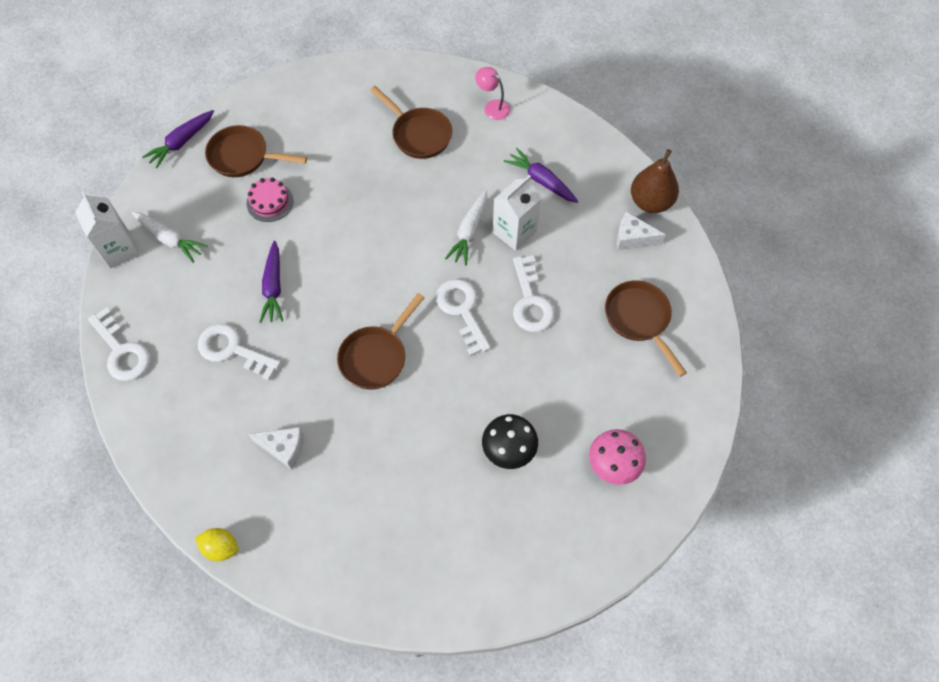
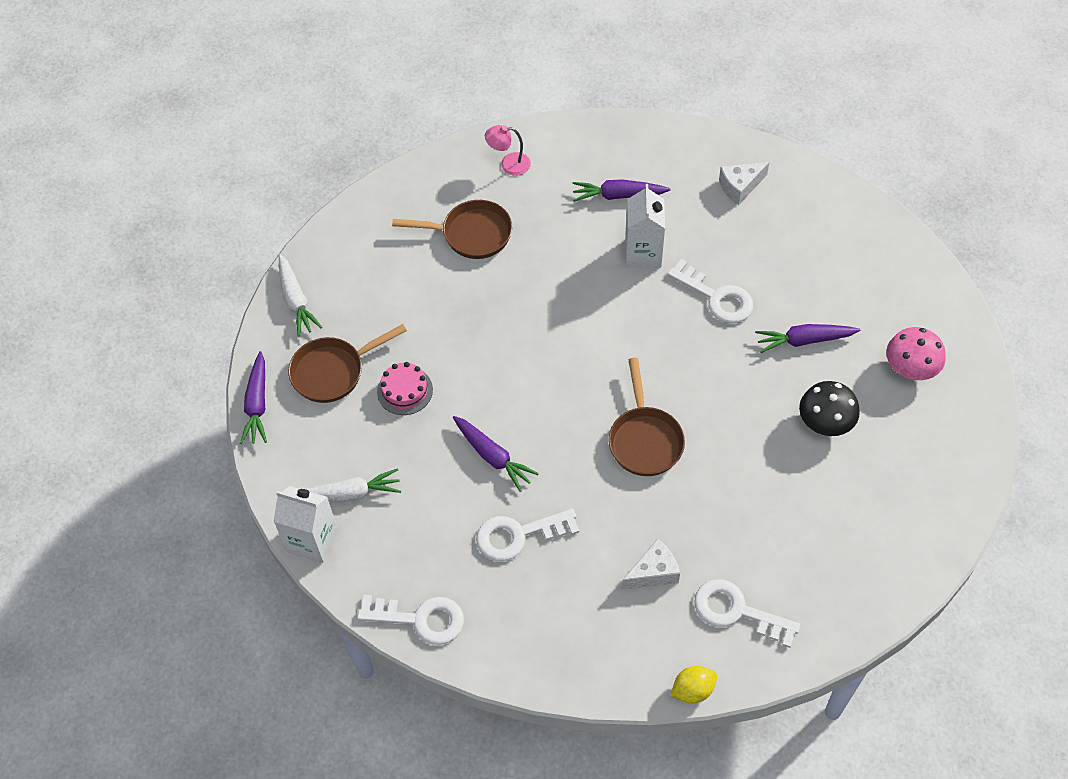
camera: 40 degrees left, 5 degrees down
white key [436,279,491,356] -> white key moved to [694,579,800,648]
white carrot [445,190,487,265] -> white carrot moved to [279,254,322,337]
brown pan [605,280,687,377] -> none
brown pear [631,149,679,213] -> none
none -> purple carrot [755,324,860,353]

